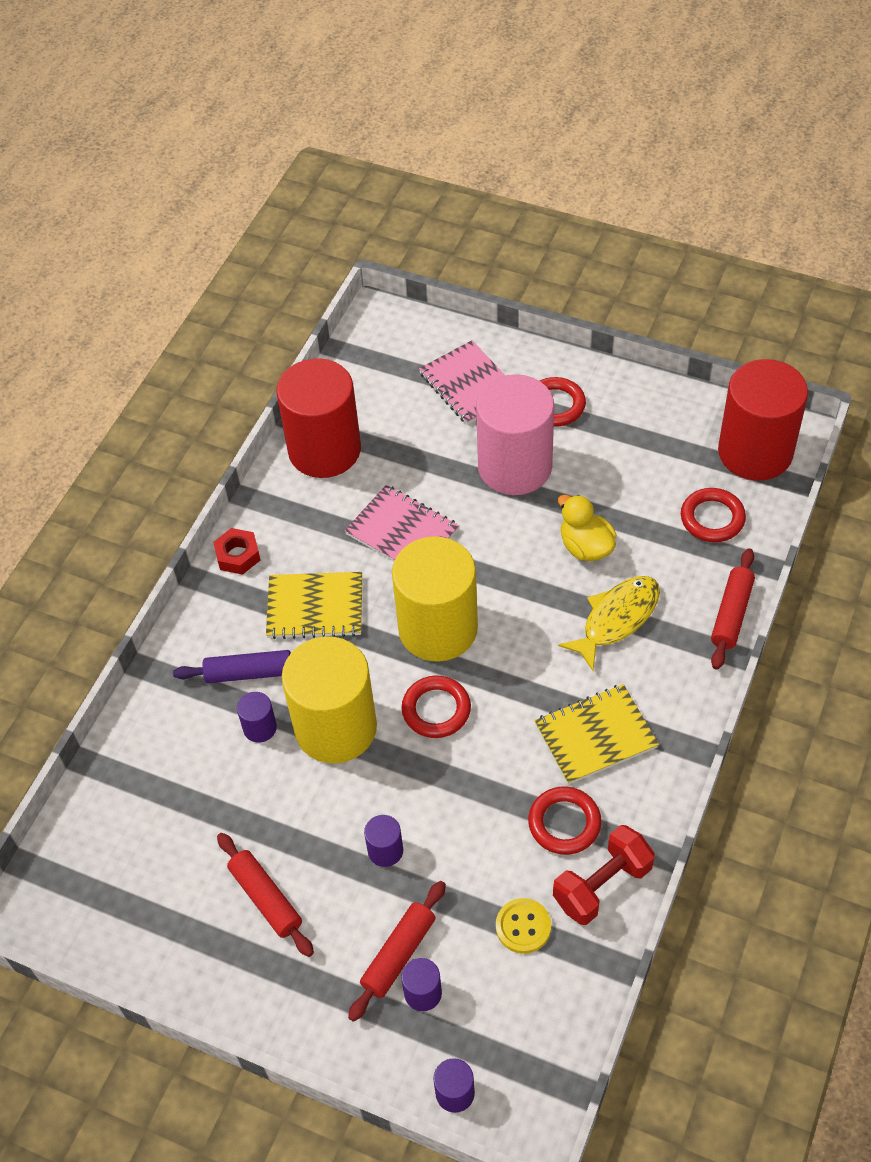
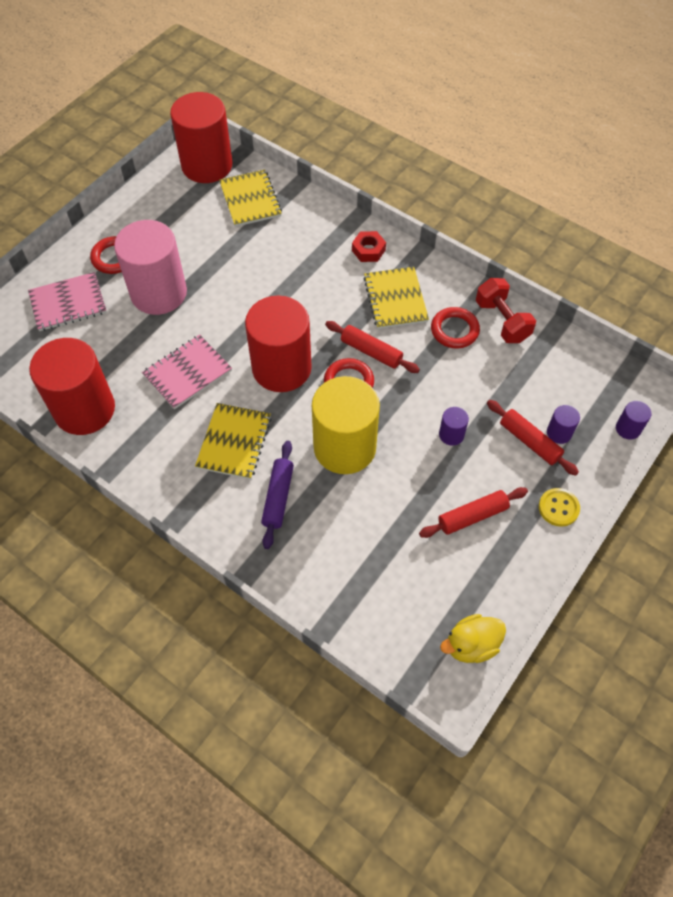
camera: 80 degrees left, 5 degrees up
red nut [213,528,260,575] -> red nut moved to [352,231,386,262]
purple cylinder [237,692,277,743] -> none
yellow cylinder [392,536,478,662] -> red cylinder [245,296,312,392]
yellow button [496,898,551,954] -> yellow button moved to [539,488,580,527]
yellow duck [558,495,617,561] -> yellow duck moved to [440,614,506,663]
yellow fish [558,576,660,671] -> none
red ring [681,488,746,542] -> yellow notebook [219,170,282,227]
red rolling pin [711,548,755,670] -> red rolling pin moved to [325,321,420,373]

